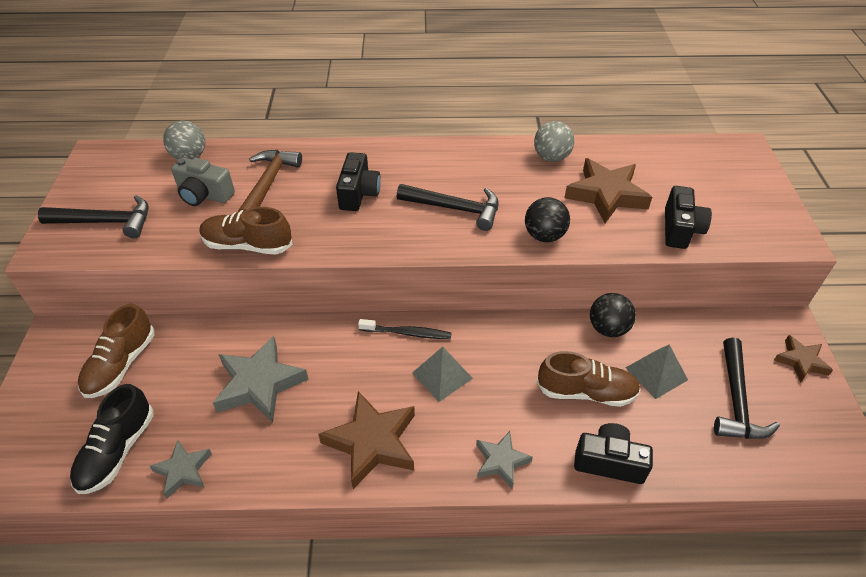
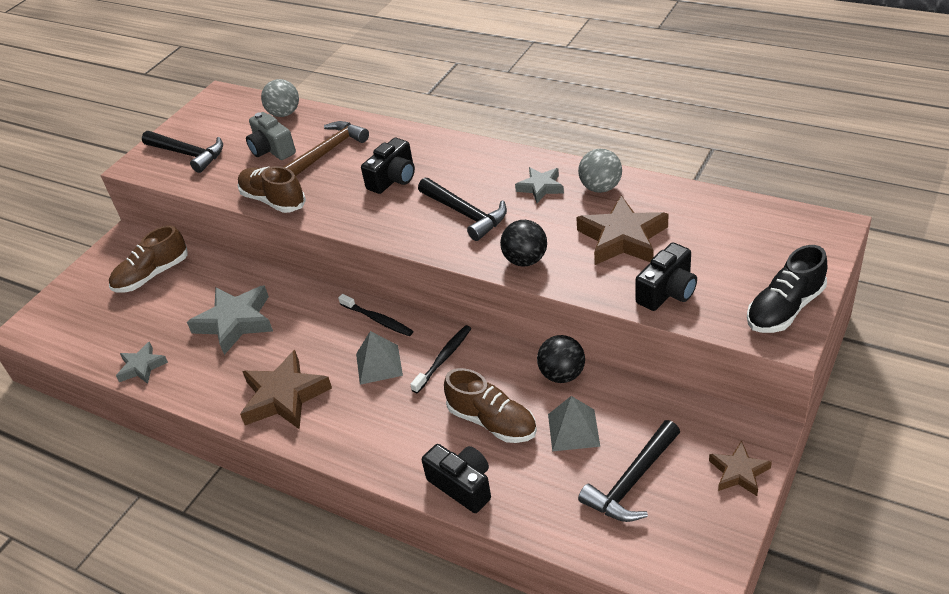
camera: 35 degrees right, 5 degrees down
black shoe [70,384,153,494] -> black shoe moved to [747,245,827,333]
grey star [476,431,533,488] -> grey star moved to [515,167,564,203]
none -> black toothbrush [410,325,472,394]

